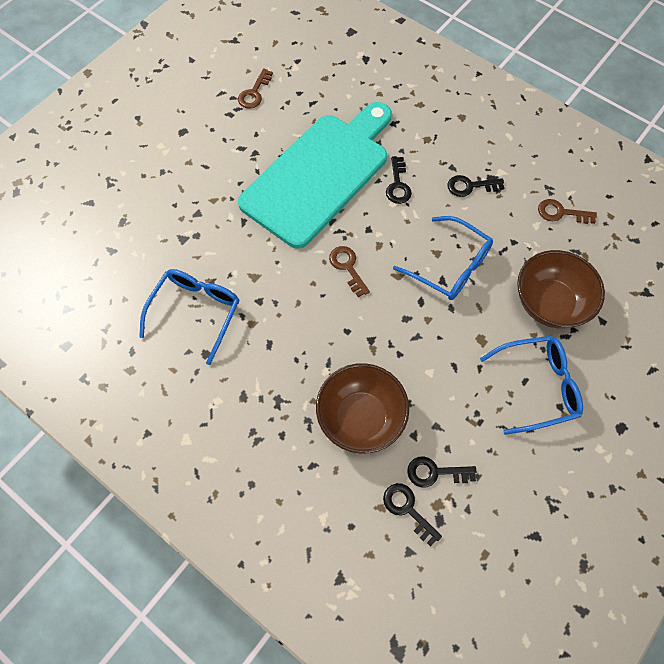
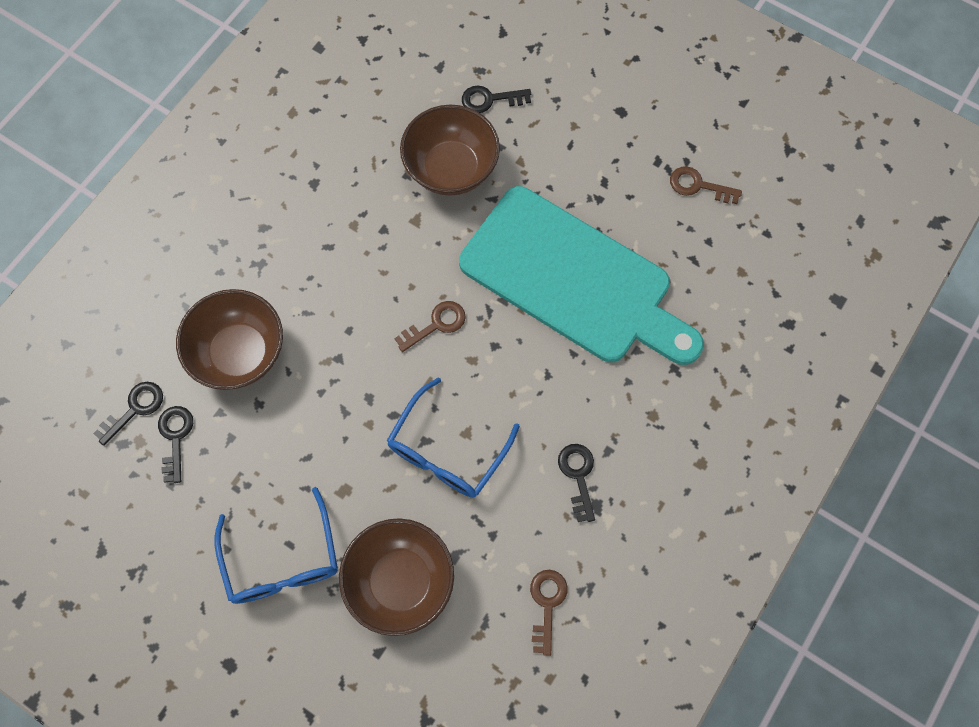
camera: 85 degrees right, 5 degrees up
blue glasses [139,269,239,365] -> none
black key [386,156,412,204] -> black key moved to [462,85,531,113]
none -> brown bowl [400,105,500,196]

